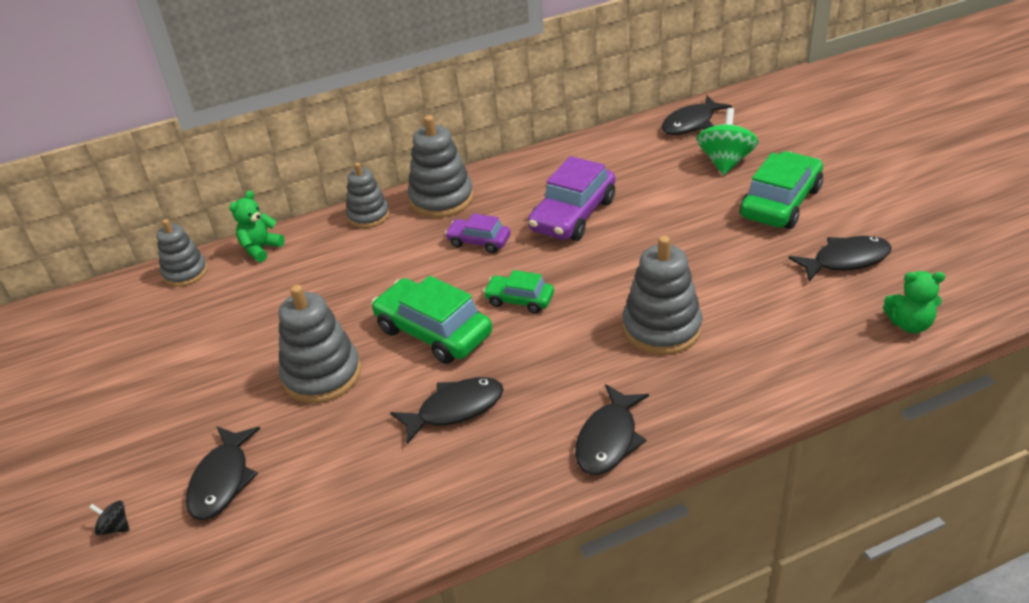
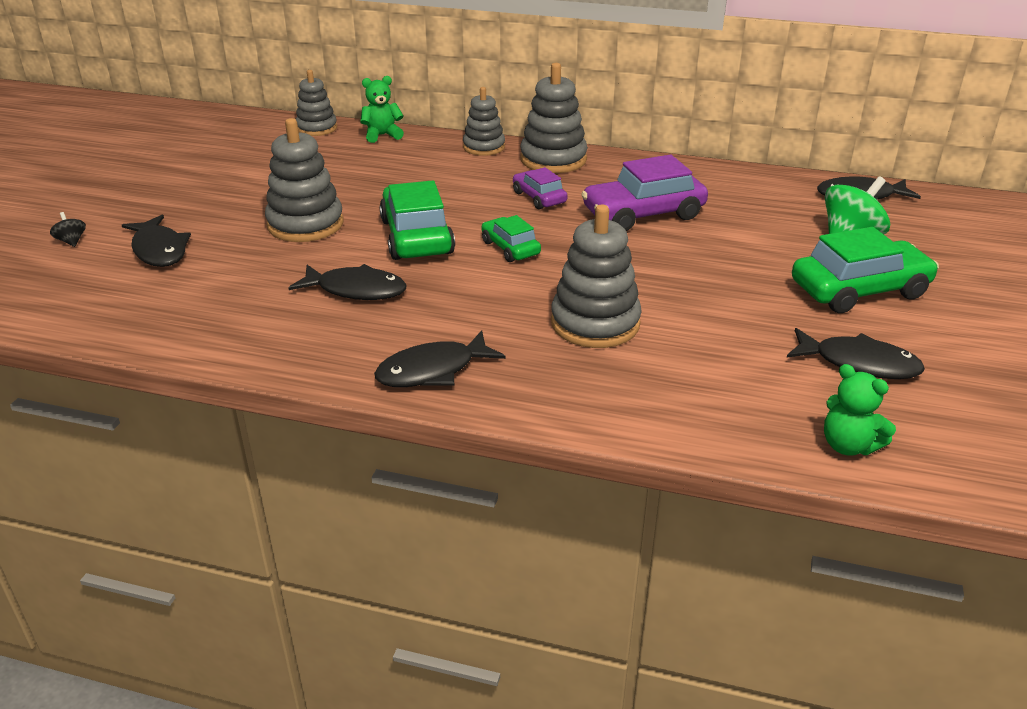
camera: 35 degrees right, 5 degrees down
black fish [186,426,260,520] -> black fish turned 75 degrees counterclockwise [122,215,191,267]

